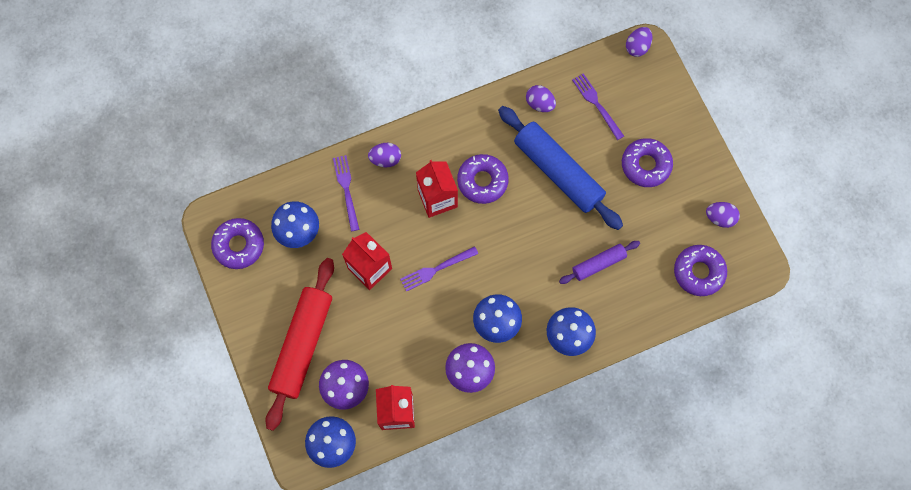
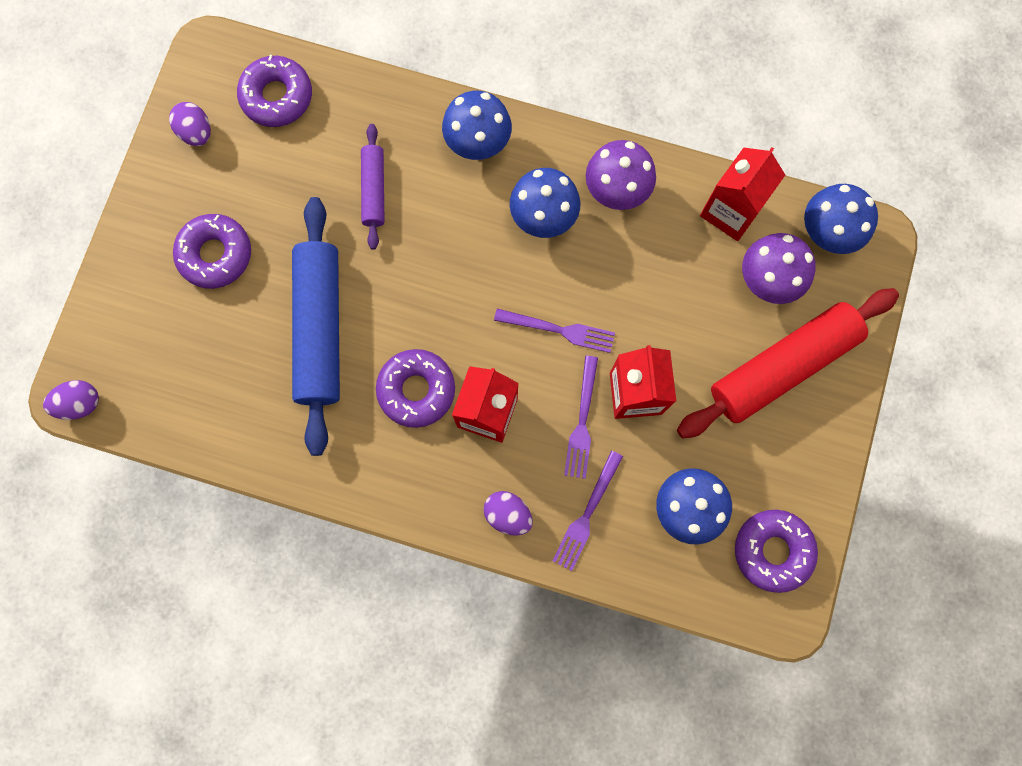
camera: 140 degrees left, 5 degrees up
purple egg [526,85,556,112] -> none
purple rolling pin [559,241,640,284] -> purple rolling pin turned 75 degrees clockwise [361,124,385,250]
purple fork [572,73,624,140] -> purple fork moved to [564,356,598,479]

